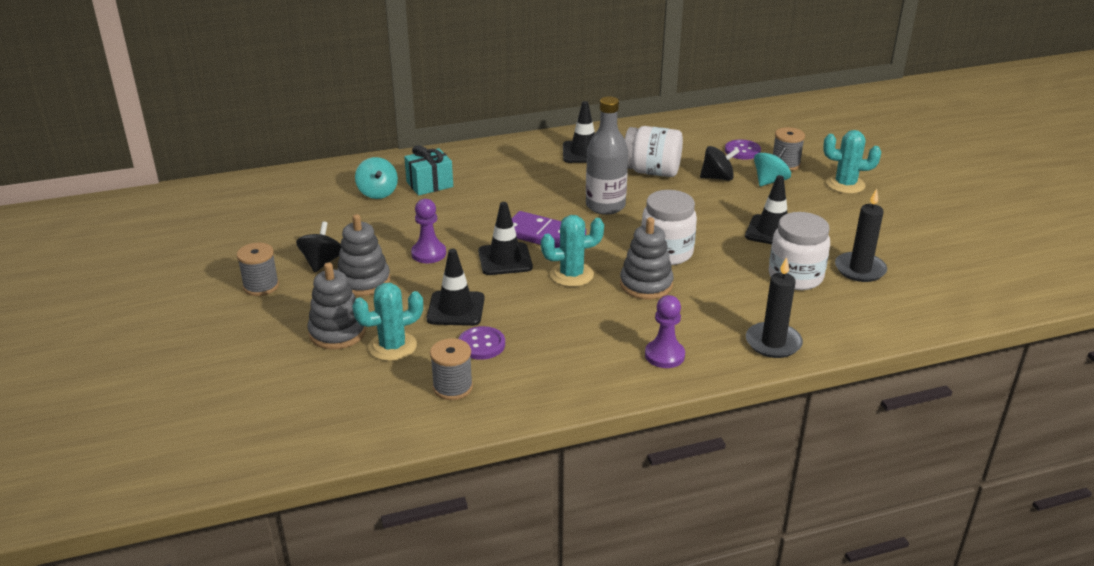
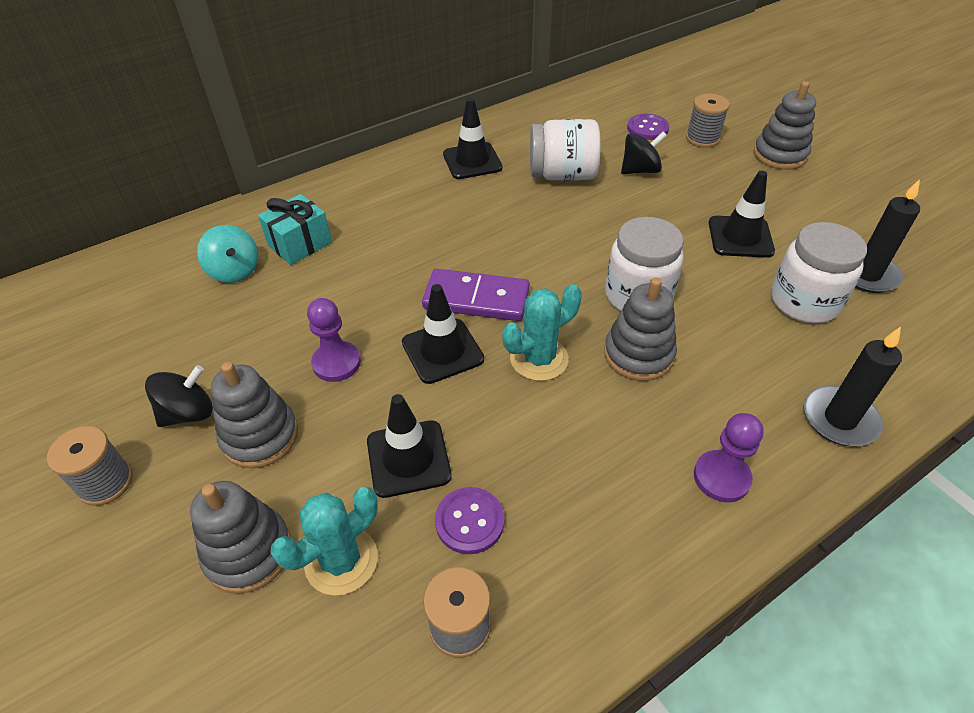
camera: 15 degrees left, 15 degrees up
black spinning top [296,221,341,272] -> black spinning top turned 60 degrees clockwise [145,365,213,427]
grey bottle [586,96,628,215] -> none
turquoise spinning top [754,147,791,186] -> none
turquoise cactus [823,130,881,194] -> grey stacking toy [753,81,816,170]

